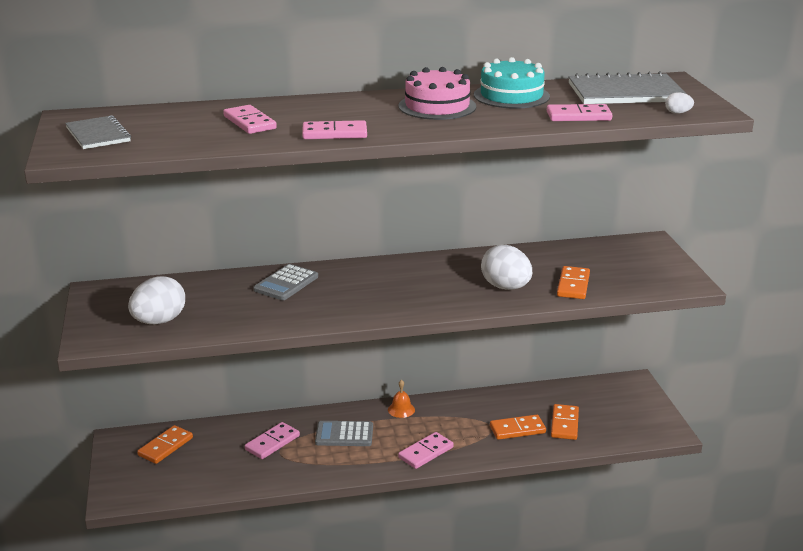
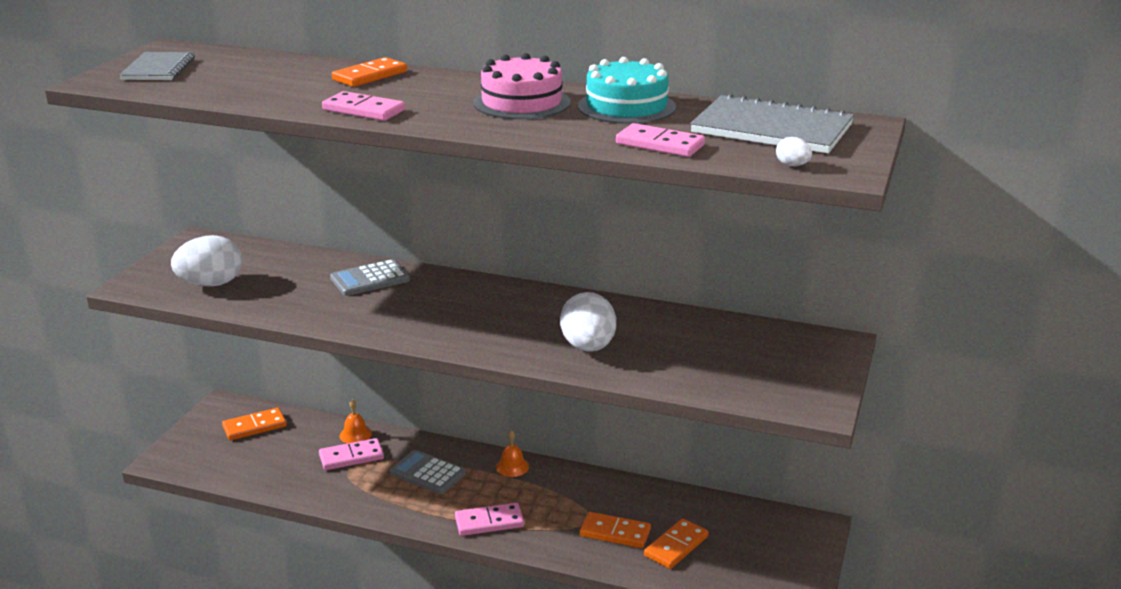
camera: 30 degrees right, 0 degrees up
pink domino [223,105,277,134] -> none
orange domino [557,266,590,299] -> orange domino moved to [332,57,407,87]
none -> orange bell [340,399,372,443]

